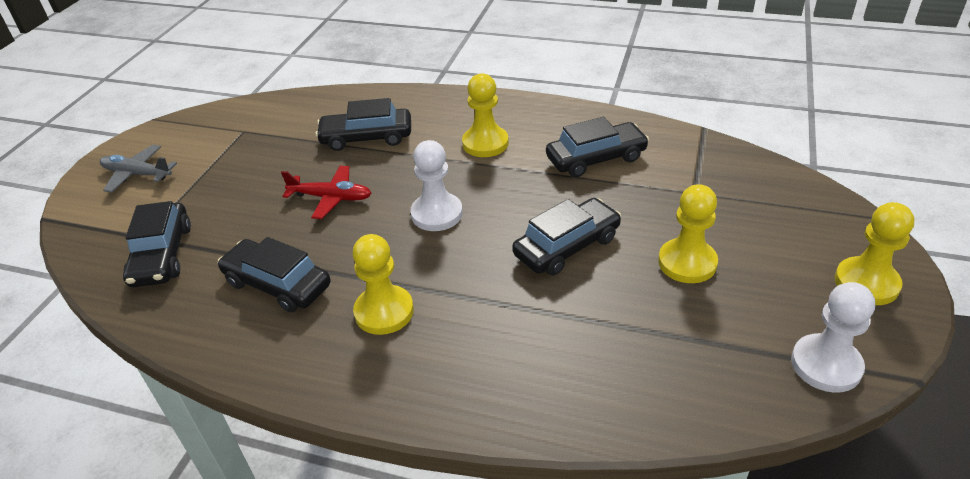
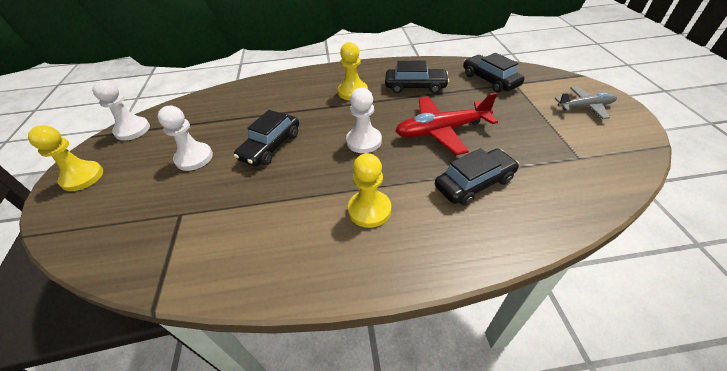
camera: 155 degrees right, 5 degrees up
red plane [281,166,372,219] -> red plane [395,93,498,155], size x1.60
black car [546,117,649,177] -> none
yellow pawn [658,184,718,283] -> white pawn [158,106,213,171]

